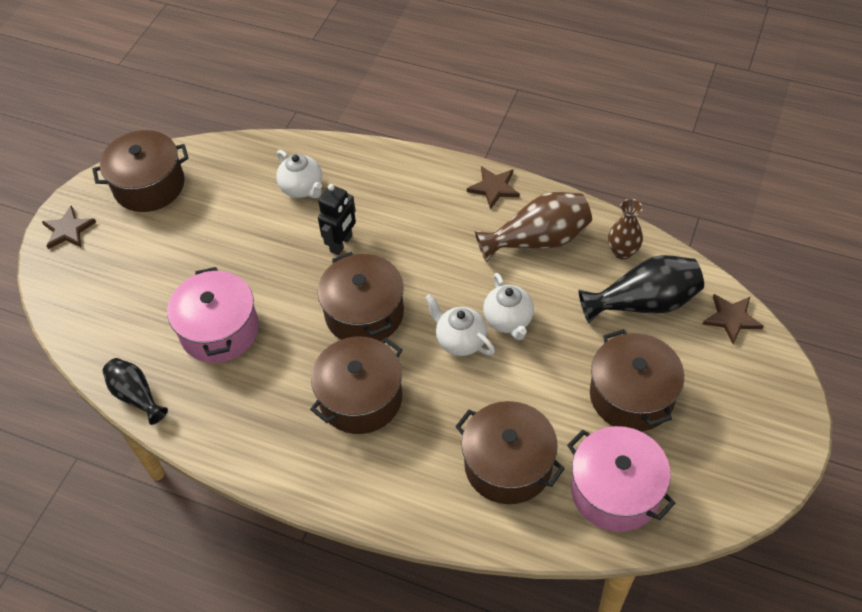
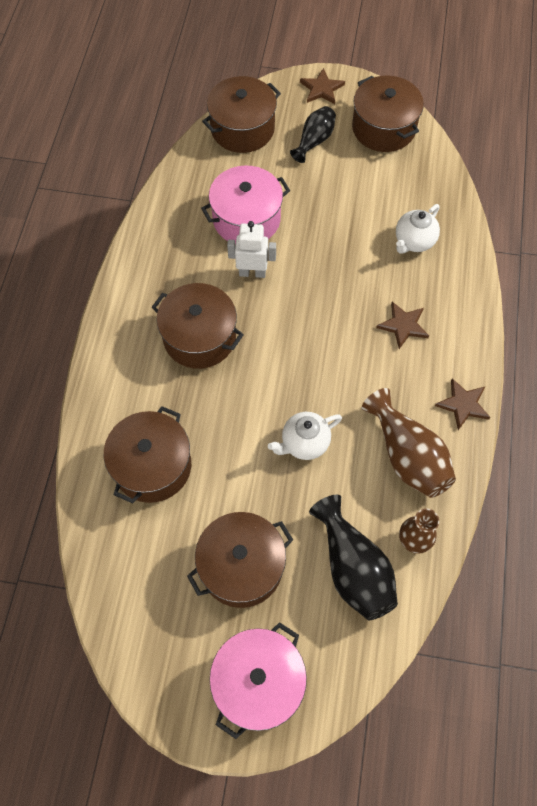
camera: 75 degrees right, 10 degrees up
black vase [103,358,168,425] -> black vase moved to [290,106,336,163]
black robot [318,184,356,255] -> none
brown pot [318,252,404,341] -> brown pot moved to [202,76,281,153]
white teapot [425,294,495,356] -> none
pink pot [567,426,675,532] -> pink pot moved to [210,622,307,739]
brown star [702,294,764,344] -> brown star moved to [376,302,429,349]
none -> white robot [227,221,276,278]

